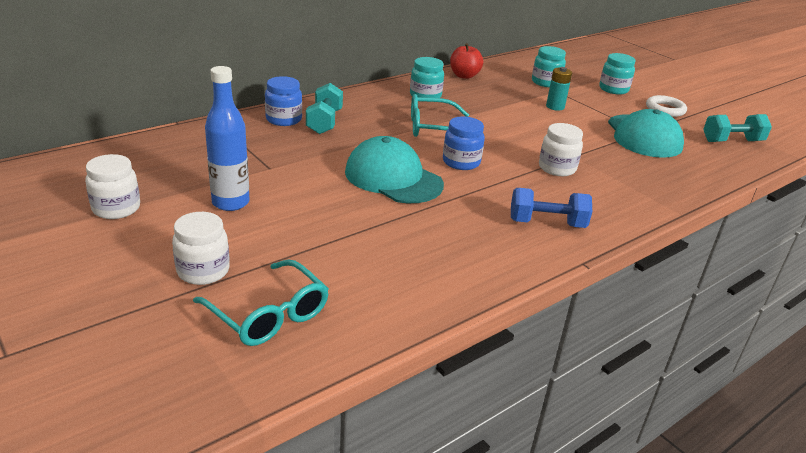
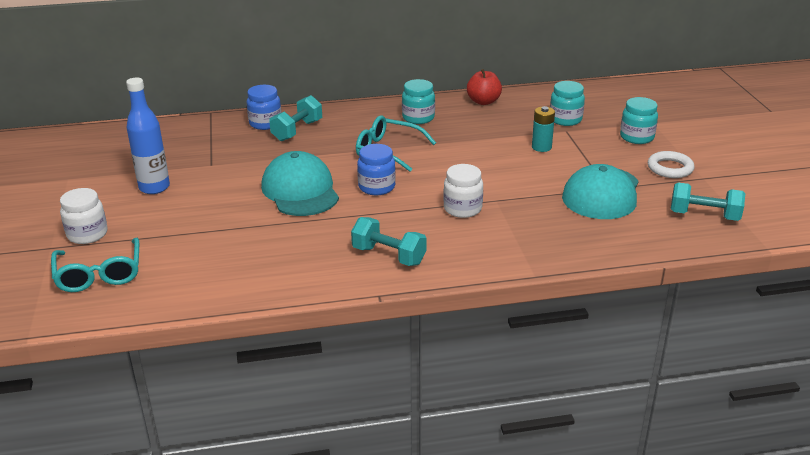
camera: 30 degrees right, 0 degrees up
white jar [85,154,140,219] -> none
blue dumbbell [511,188,592,228] -> turquoise dumbbell [351,217,426,266]

